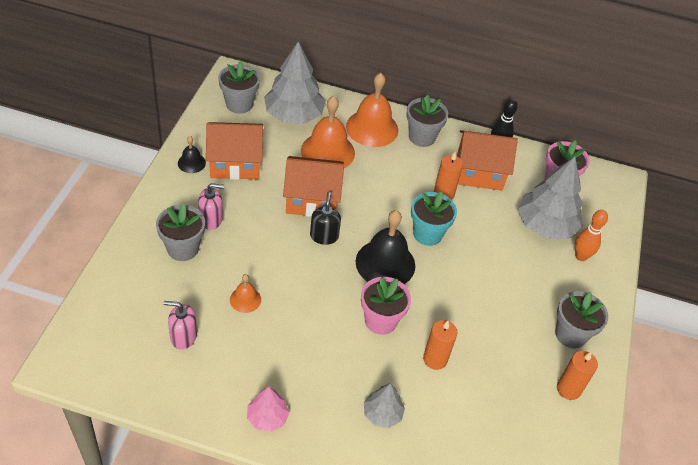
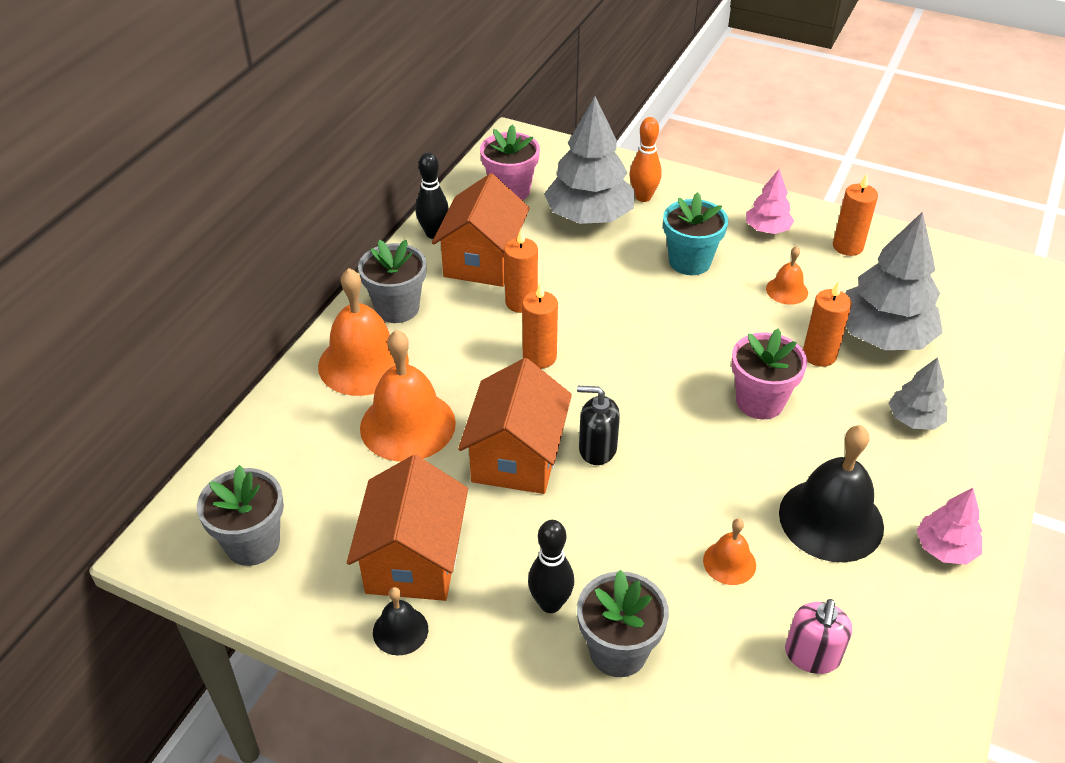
camera: 75 degrees left, 5 degrees down
pink soap dispenser [198,183,225,230] -> black bowling pin [528,520,574,613]
grey tree [264,41,326,124] -> grey tree moved to [845,211,943,350]
black bell [356,210,415,284] -> black bell moved to [779,425,884,562]
turquoise flower pot [411,192,457,246] -> turquoise flower pot moved to [663,192,728,275]
grey flower pot [555,291,608,348] -> pink tree [746,169,794,234]
none -> orange candle [522,283,558,369]
none -> orange bell [766,246,808,305]

